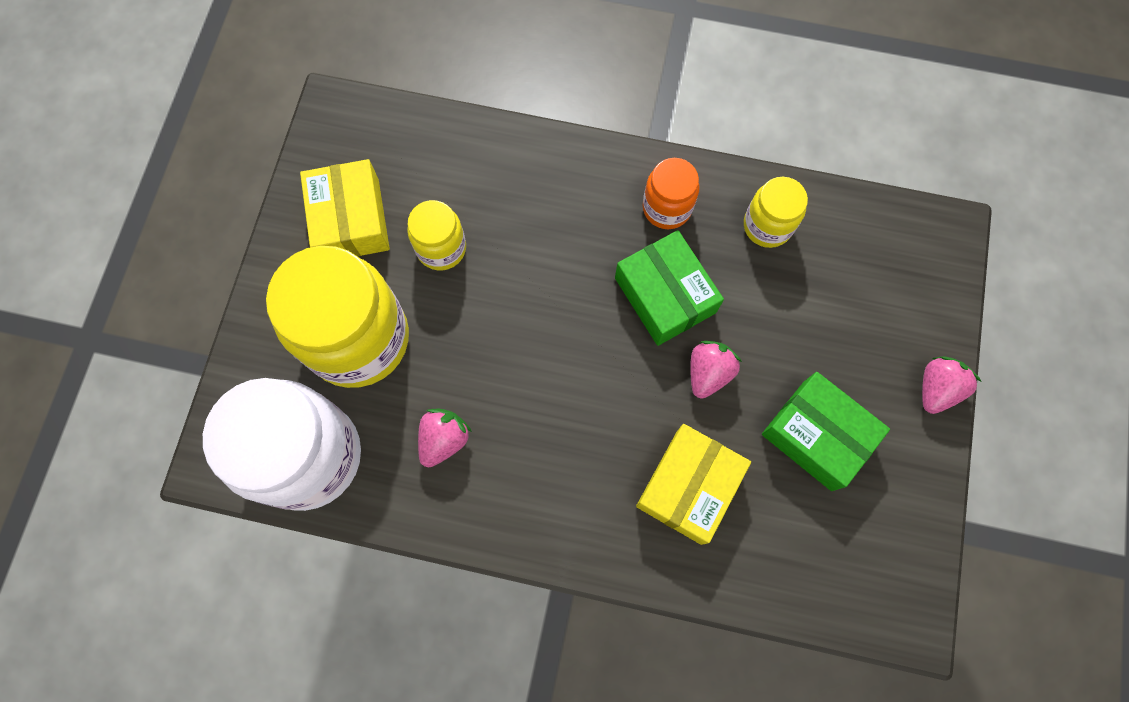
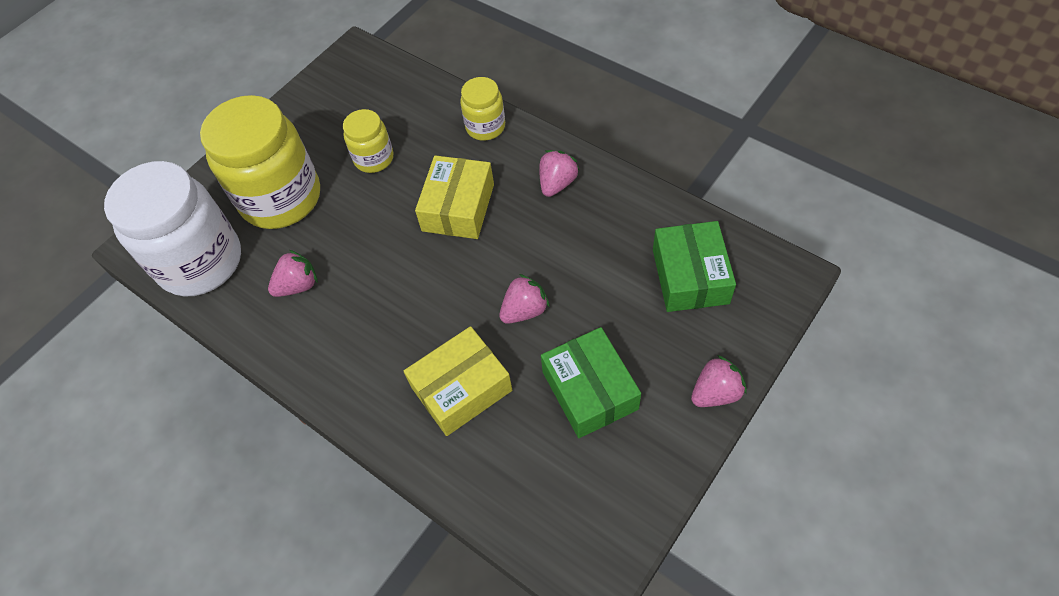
camera: 30 degrees right, 15 degrees down
yellow box [300,159,390,257] -> yellow box moved to [415,155,494,239]
green box [615,230,724,346] -> green box moved to [653,221,736,312]
orange jar [643,158,700,229] -> pink strawberry [539,150,580,197]
yellow jar [744,177,808,248] -> yellow jar moved to [460,77,505,141]

